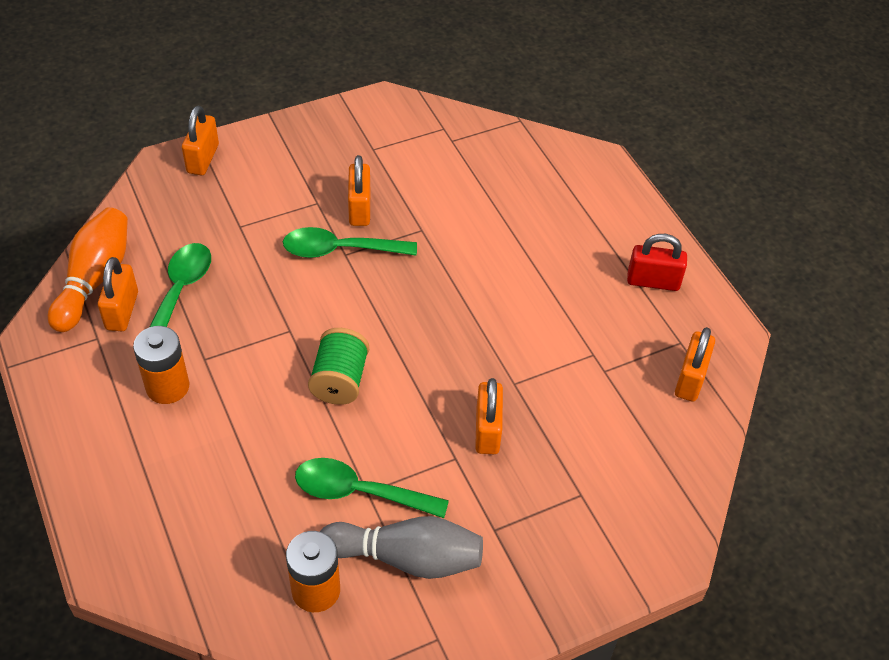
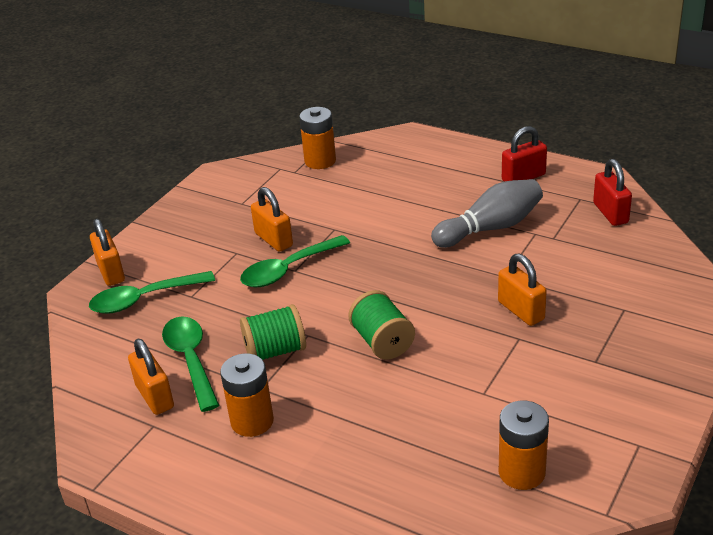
camera: 30 degrees left, 15 degrees down
orange bowling pin [48,207,128,332] -> none
green spoon [295,458,449,518] -> green spoon moved to [89,271,215,314]
grey bowling pin [320,516,483,579] -> grey bowling pin moved to [431,179,543,248]
orange padlock [675,327,715,402] -> red padlock [593,159,632,226]
none -> green spool [240,304,306,360]
none -> orange battery [299,107,336,169]

